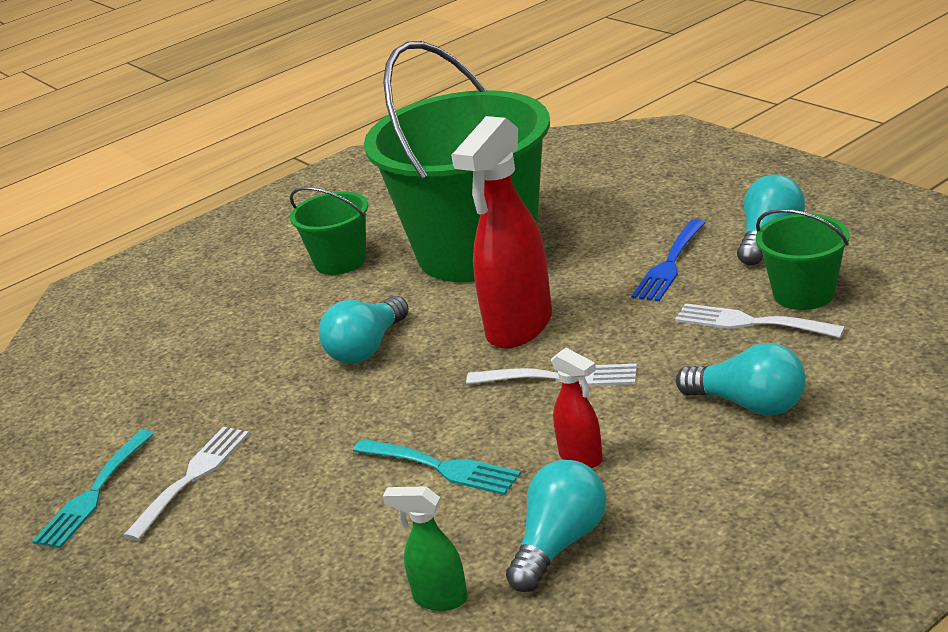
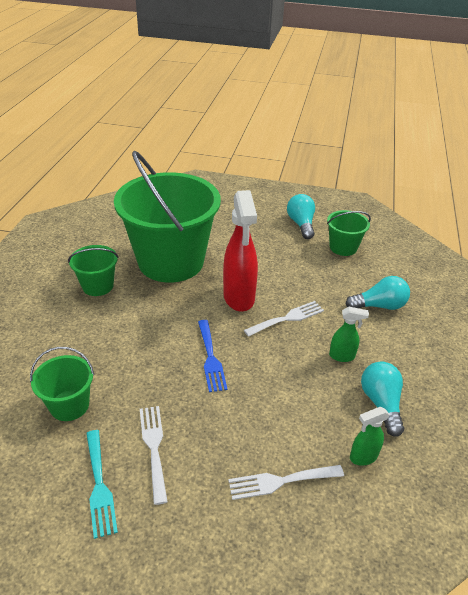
camera: 45 degrees left, 10 degrees up
turquoise light bulb [319,296,409,364] -> none
turquoise fork [353,439,521,495] -> none
red spray bottle [551,348,603,468] -> green spray bottle [329,307,369,362]
blue fork [631,219,706,302] -> blue fork moved to [198,320,227,392]
white fork [675,303,845,338] -> white fork moved to [228,465,344,500]
none -> green bucket [30,347,94,421]

